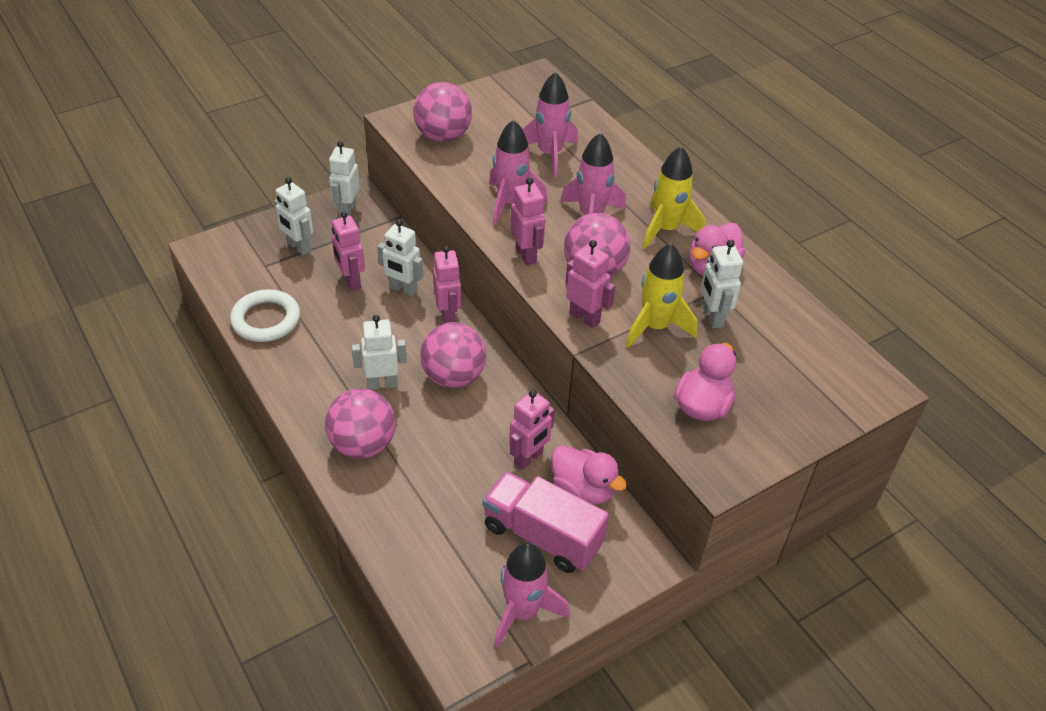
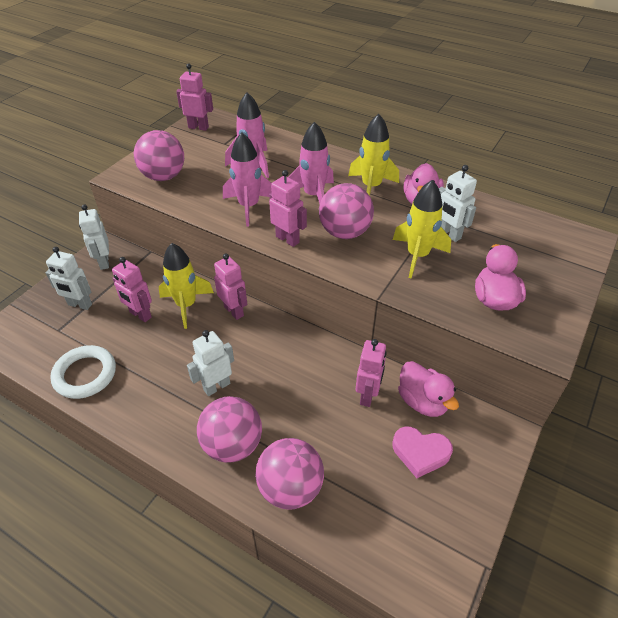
camera: 25 degrees left, 0 degrees up
white robot [377,219,423,297] -> yellow rocket [159,243,214,329]
pink ball [420,322,486,388] -> pink ball moved to [255,438,324,510]
pink truck [483,471,609,573] -> pink heart [392,426,453,478]
pink rocket [494,542,570,649] -> none
pink duck [551,445,627,505] -> pink duck turned 45 degrees clockwise [398,361,459,417]
pink robot [565,240,615,328] -> pink robot moved to [176,63,213,131]

